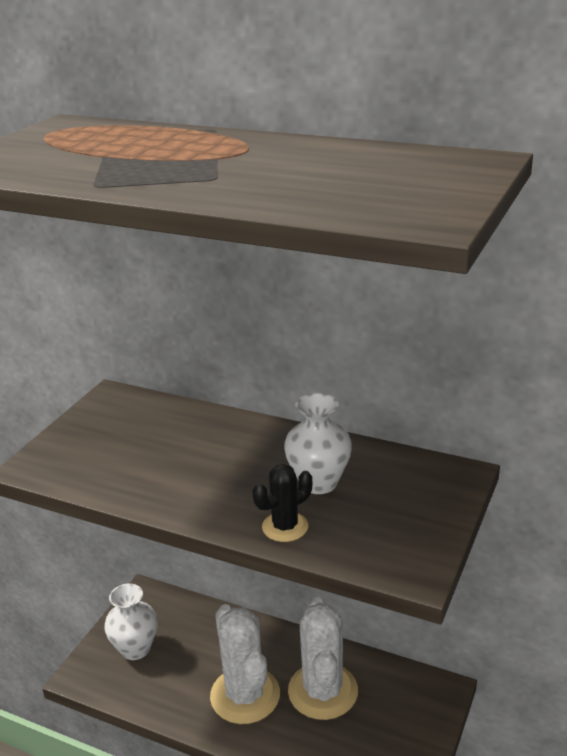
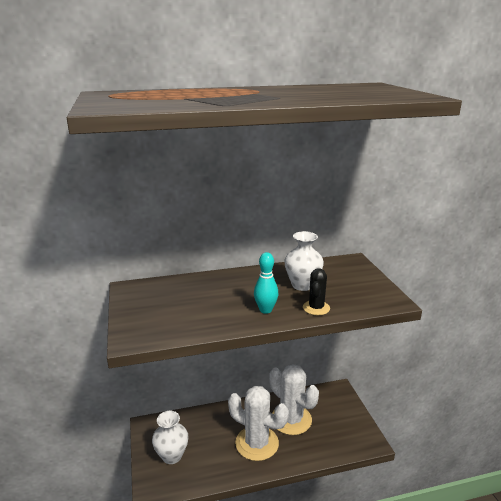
camera: 40 degrees left, 5 degrees down
none -> turquoise bowling pin [254,252,278,314]

